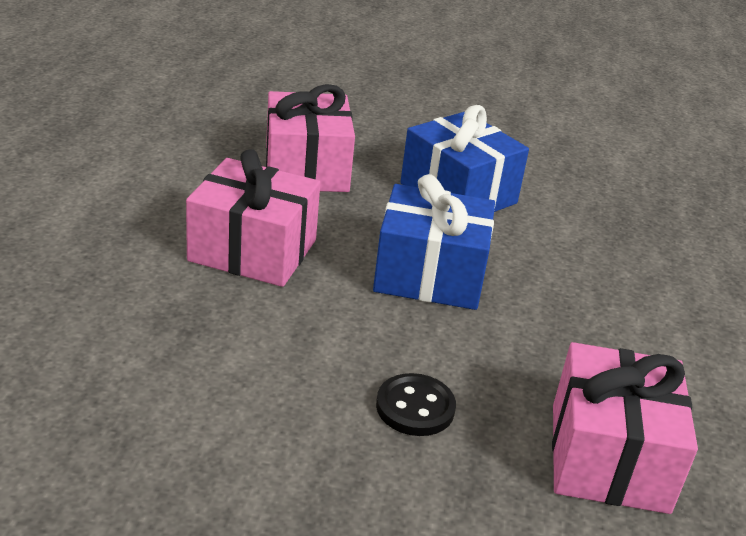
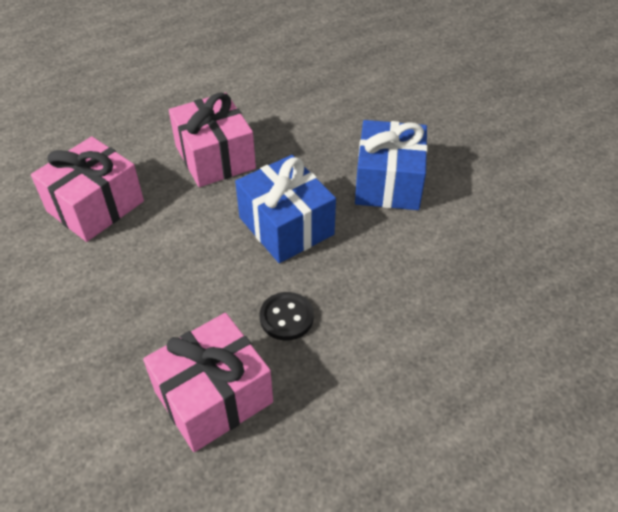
camera: 50 degrees right, 15 degrees up
pink gift [266,84,355,192] -> pink gift moved to [31,136,144,242]
black button [376,373,456,436] -> black button moved to [260,292,314,341]

